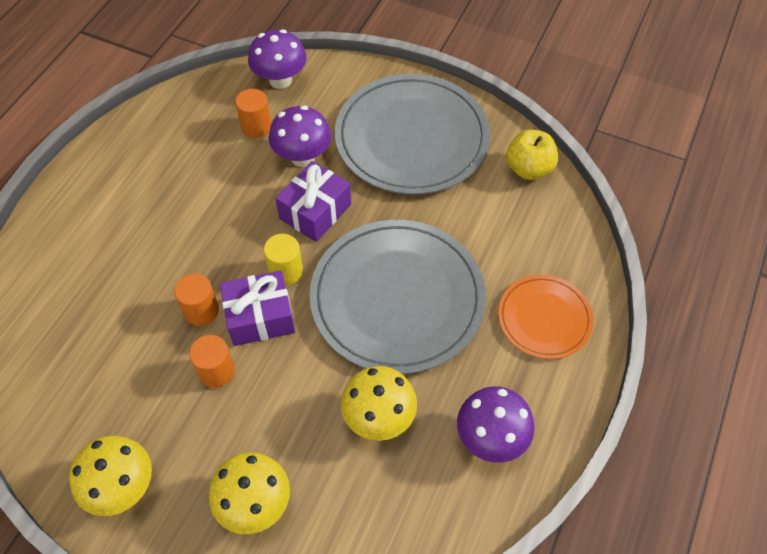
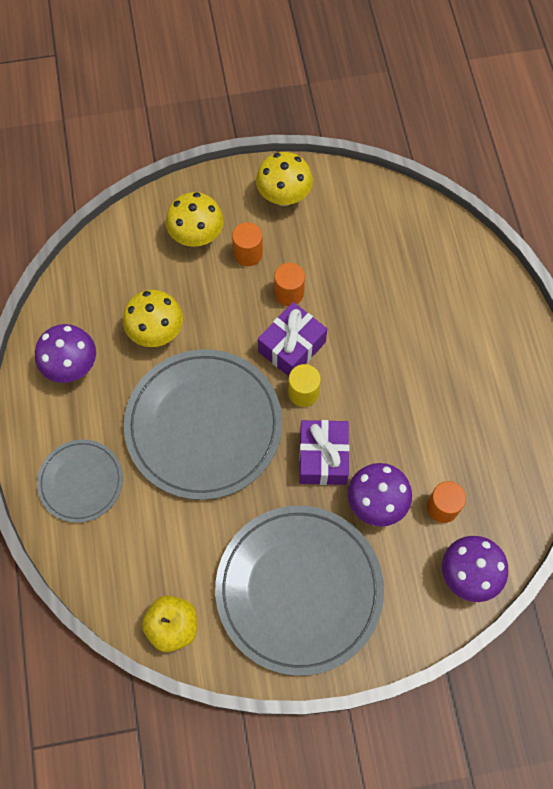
camera: 145 degrees right, 10 degrees up
orange cylinder [174,274,219,326] -> orange cylinder moved to [232,222,263,266]
orange plate [498,275,594,359] -> grey plate [37,439,123,523]

